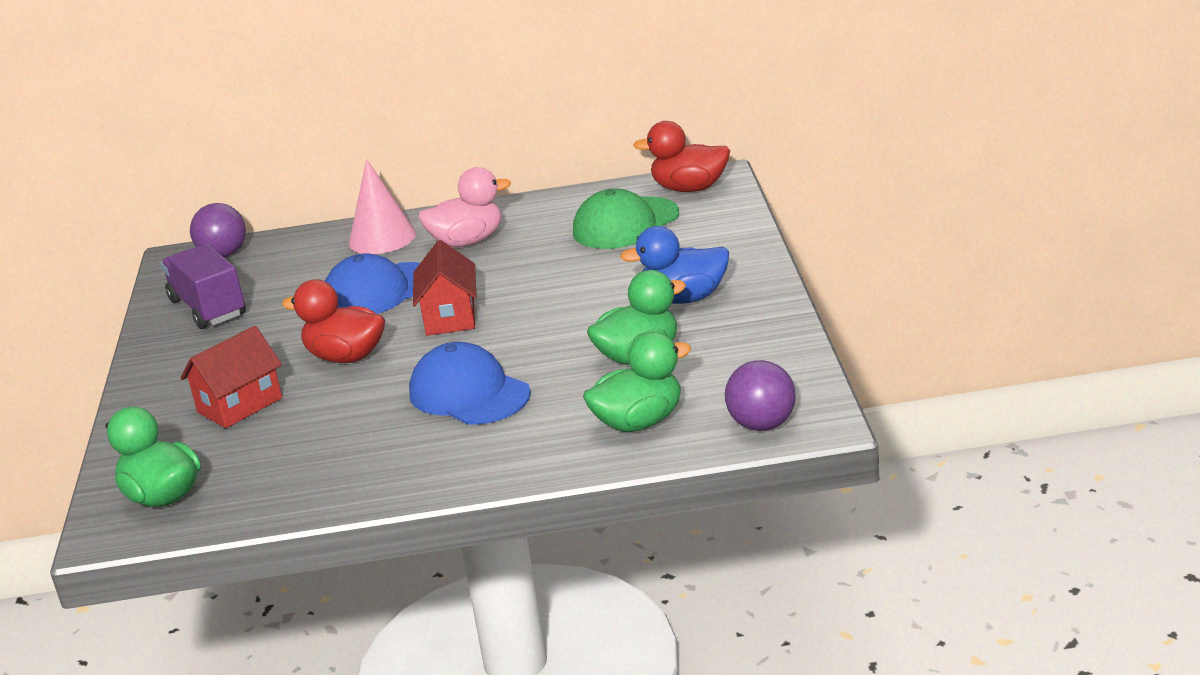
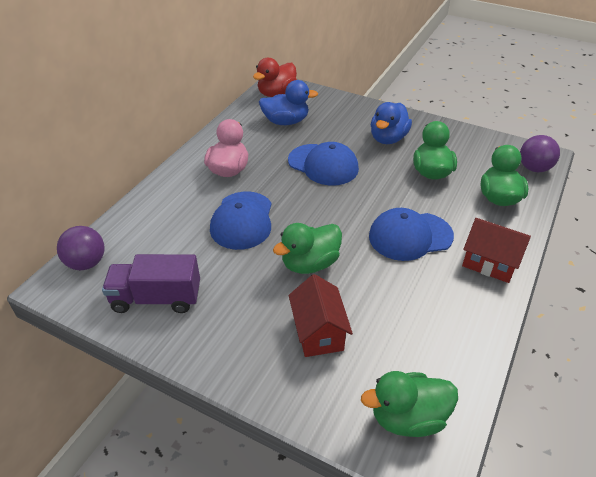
camera: 60 degrees left, 15 degrees up
red duck [282,279,385,363] -> green duck [273,223,342,274]
pink cone [349,159,416,254] -> none
red house [413,240,477,336] -> red house moved to [462,218,531,283]
green cap [573,189,679,249] -> blue duck [259,80,318,125]
none -> blue cap [288,142,359,186]

